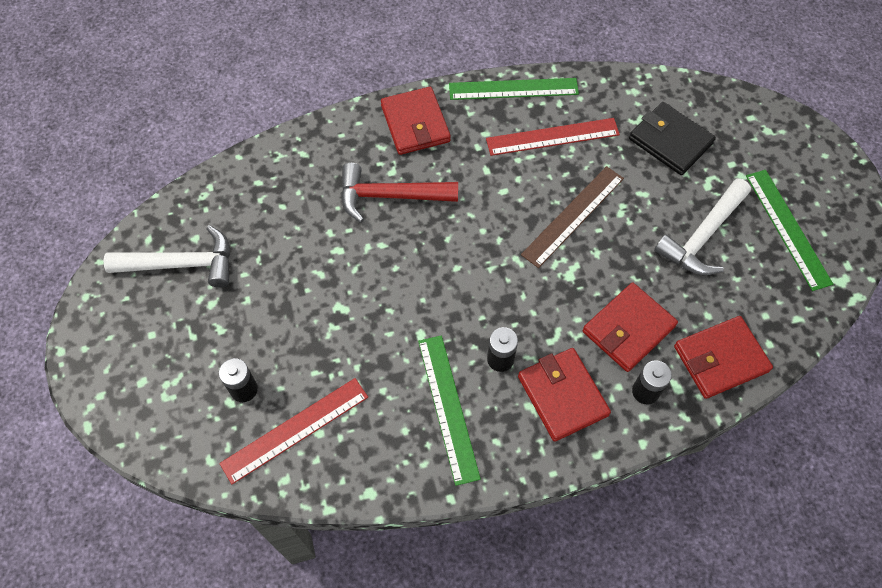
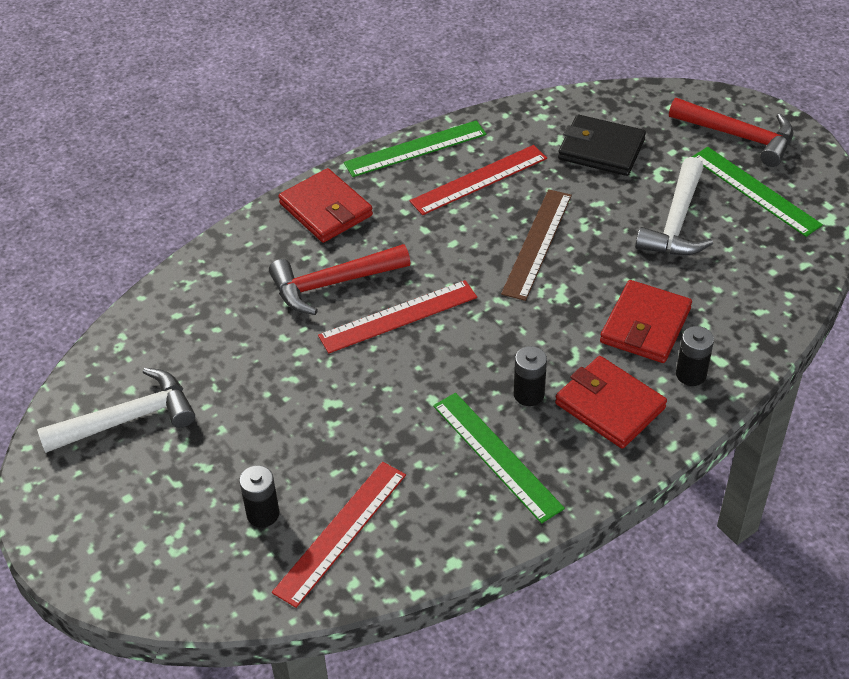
camera: 20 degrees left, 15 degrees down
red wallet [674,316,773,399] -> none
none -> red ruler [318,280,477,353]
none -> red hammer [669,98,794,167]

